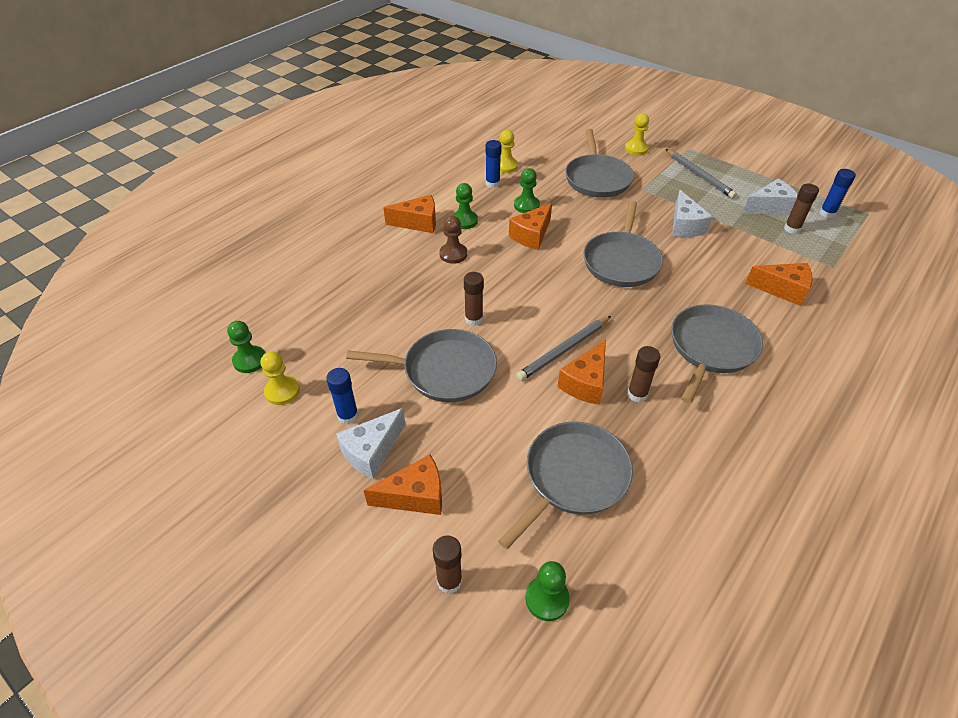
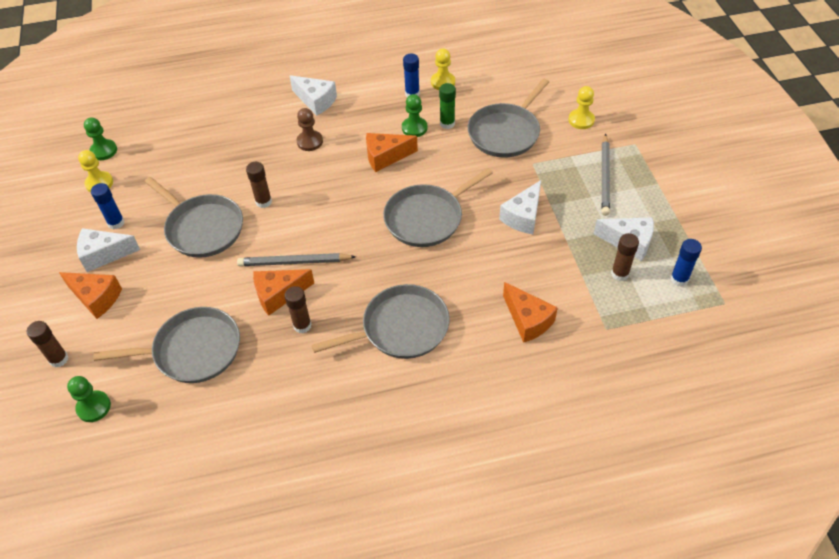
camera: 40 degrees right, 5 degrees up
orange cheese [383,195,436,233] -> white cheese [290,75,337,116]
green pawn [452,183,478,229] -> none
none -> green glue stick [439,83,456,129]

